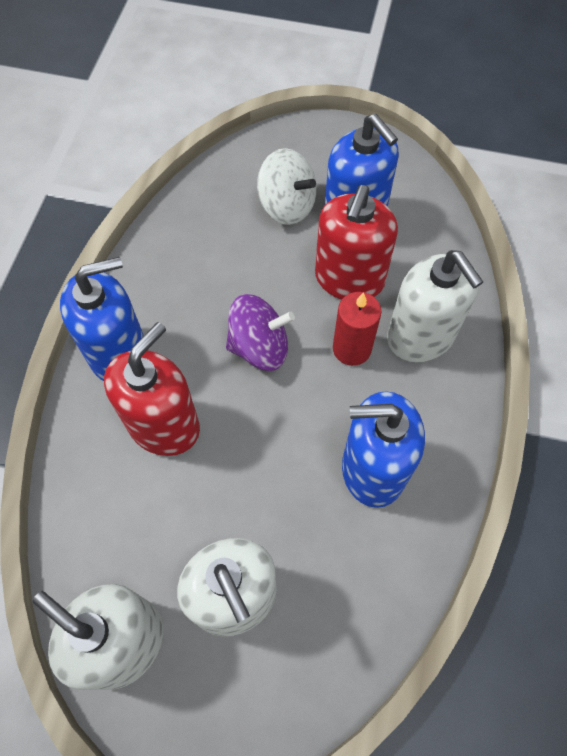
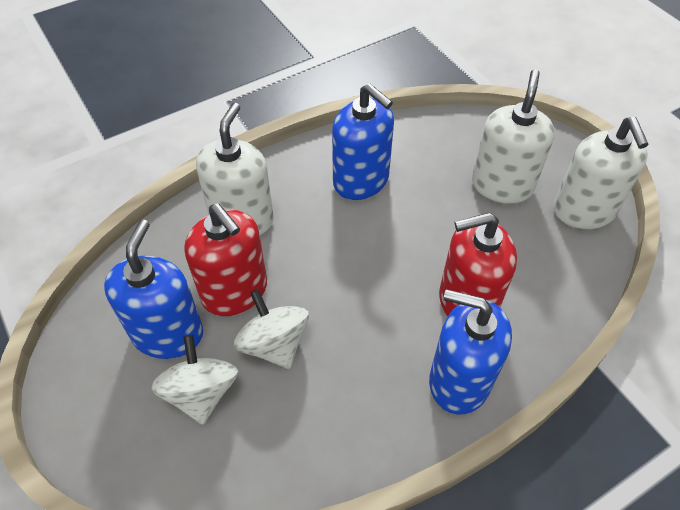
camera: 135 degrees left, 10 degrees down
purple spinning top [226,294,295,371] -> none
red soap dispenser [315,185,398,300] -> red soap dispenser turned 75 degrees clockwise [184,203,267,316]
red candle [333,292,381,366] -> none
none -> white spinning top [234,289,309,369]

